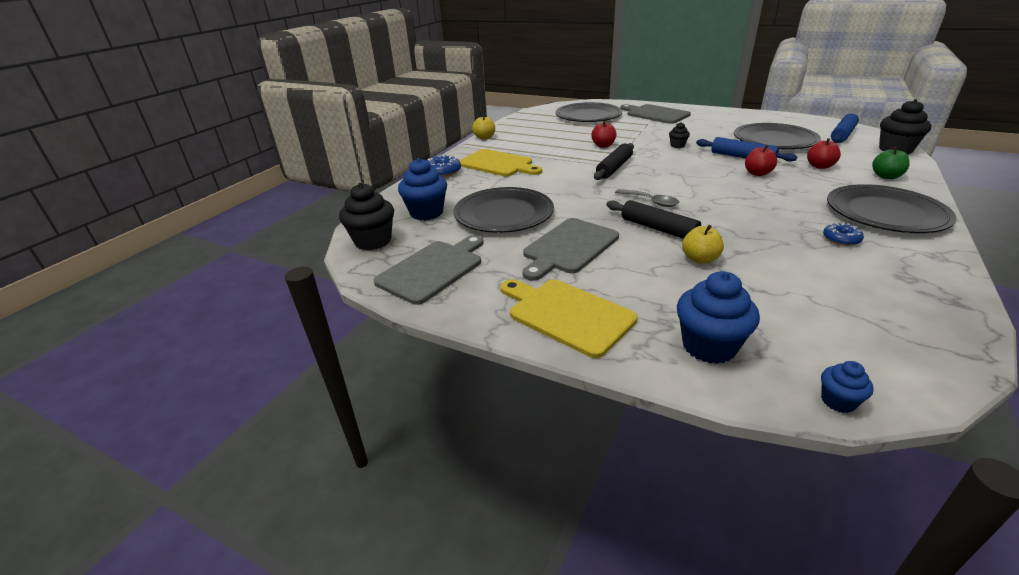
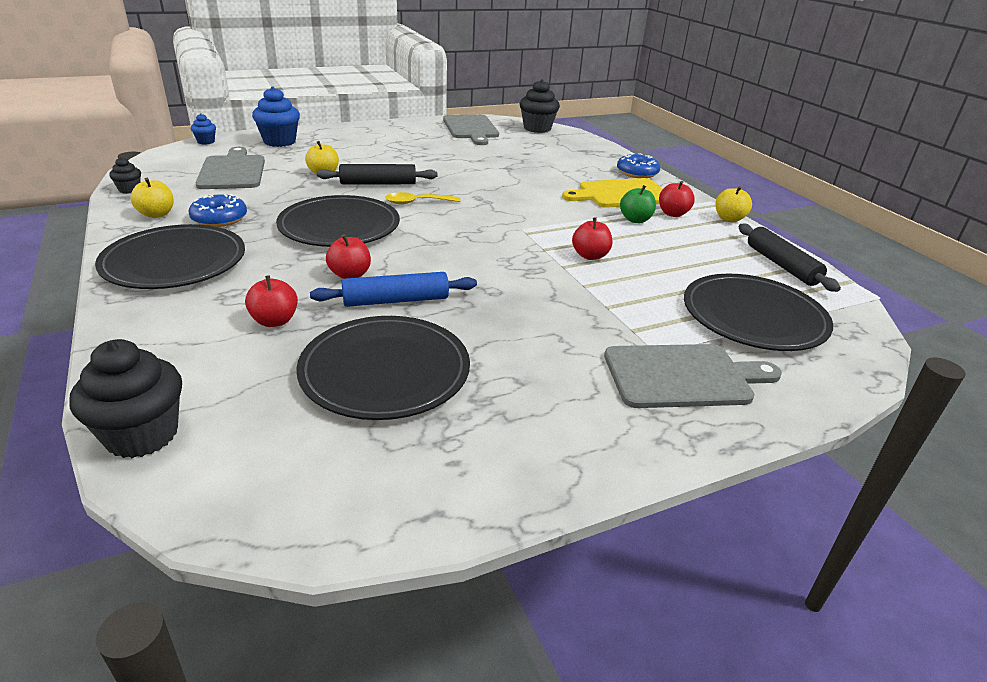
camera: 125 degrees right, 0 degrees up
blue cupcake [398,158,447,220] -> none
black plate [453,187,554,233] -> black plate moved to [276,195,400,247]
yellow cutting board [501,279,638,358] -> none
grey cutting board [523,218,619,281] -> grey cutting board moved to [196,147,265,189]
black rolling pin [594,143,634,180] -> black rolling pin moved to [738,223,841,292]
grey spoon [615,189,679,207] -> yellow spoon [385,192,461,204]
black cupcake [669,122,690,148] -> black cupcake moved to [109,157,141,194]
blue donut [823,223,864,246] -> blue donut [188,194,247,227], size x1.51
blue rolling pin [831,113,859,143] -> none
green apple [872,146,910,179] -> green apple moved to [620,185,656,223]
none -> yellow apple [130,178,173,218]
none -> red apple [659,181,695,217]

